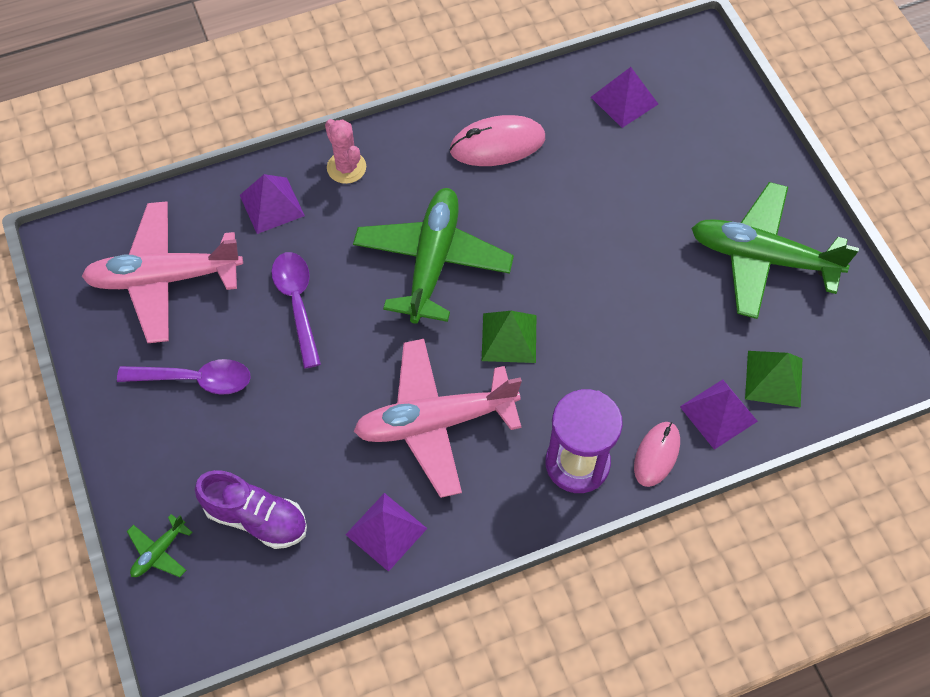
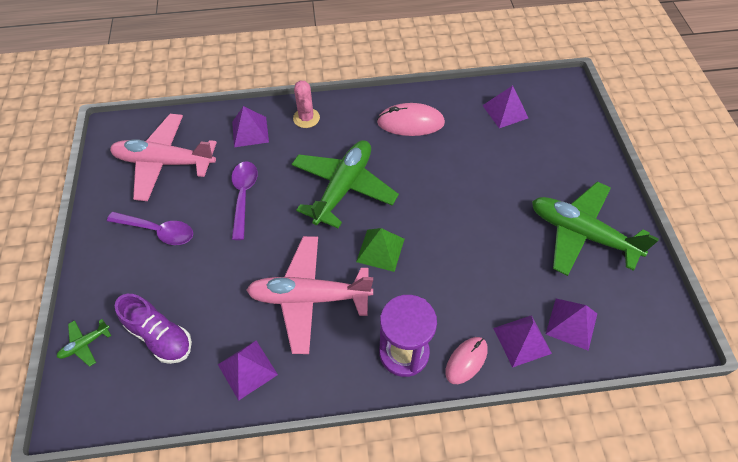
camera: 15 degrees right, 5 degrees down
green pyramid [745,351,802,407] -> purple pyramid [546,298,597,351]

